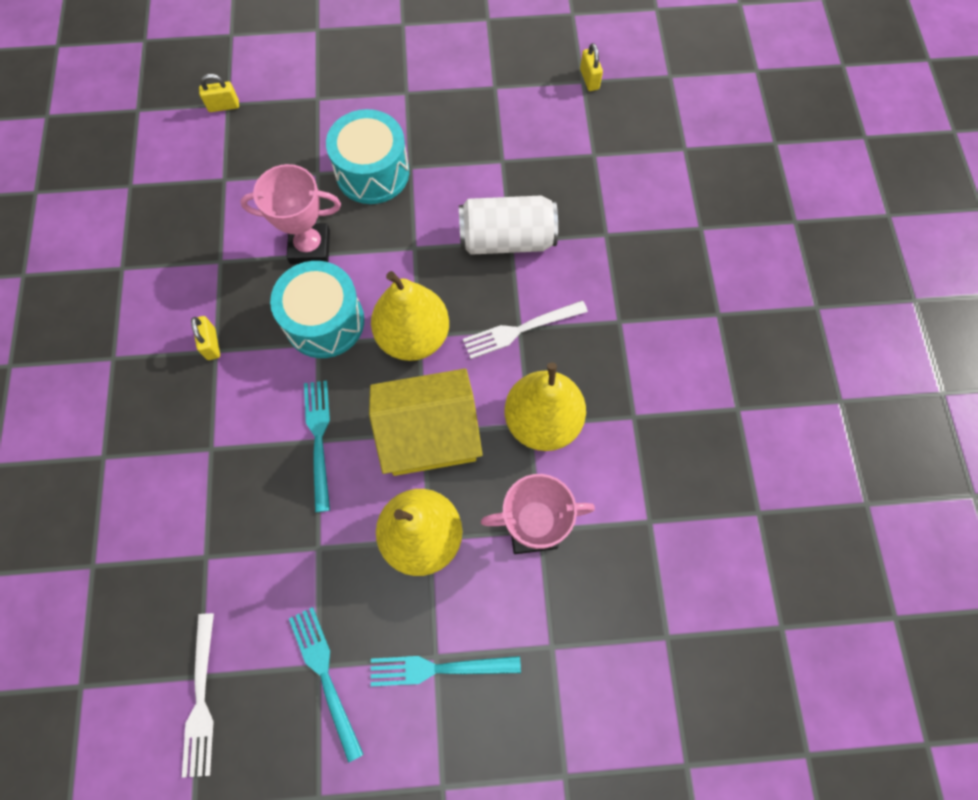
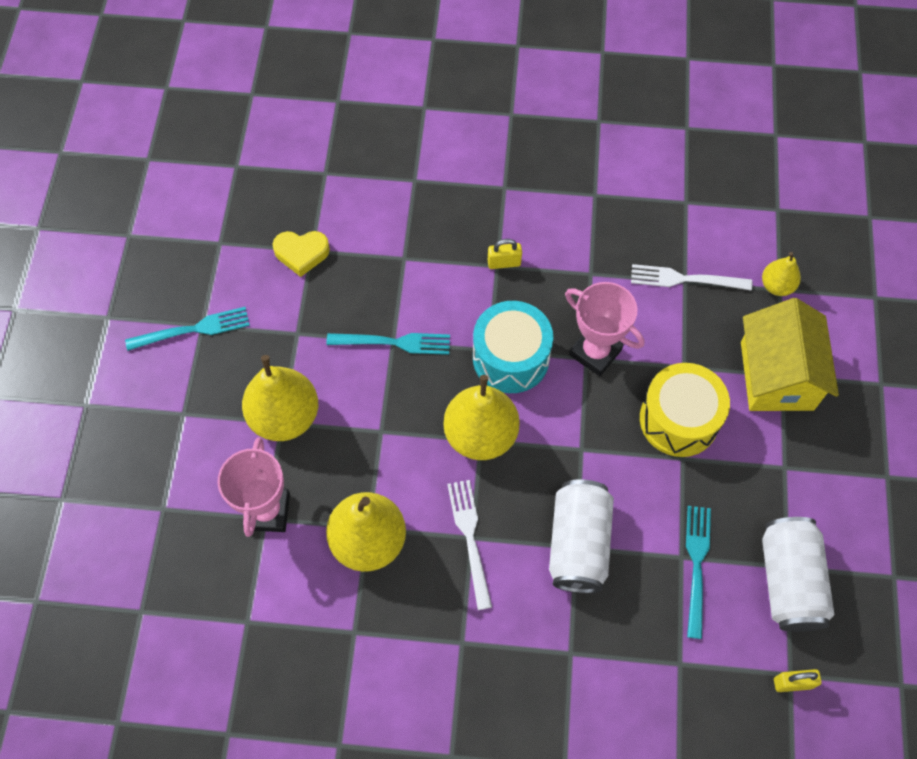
camera: 100 degrees right, 5 degrees down
white fork [182,613,214,778] -> white fork moved to [631,264,752,291]
yellow padlock [199,74,239,112] -> yellow pear [762,252,801,296]
pink trophy [240,164,341,264] -> pink trophy turned 60 degrees counterclockwise [565,282,644,376]
turquoise drum [326,109,409,204] -> yellow drum [640,363,730,457]
yellow house [369,369,483,476] -> yellow house moved to [741,298,839,411]
turquoise fork [371,656,521,686] -> turquoise fork moved to [686,506,711,639]
none -> yellow heart [272,231,330,277]
none -> white can [762,517,834,632]

